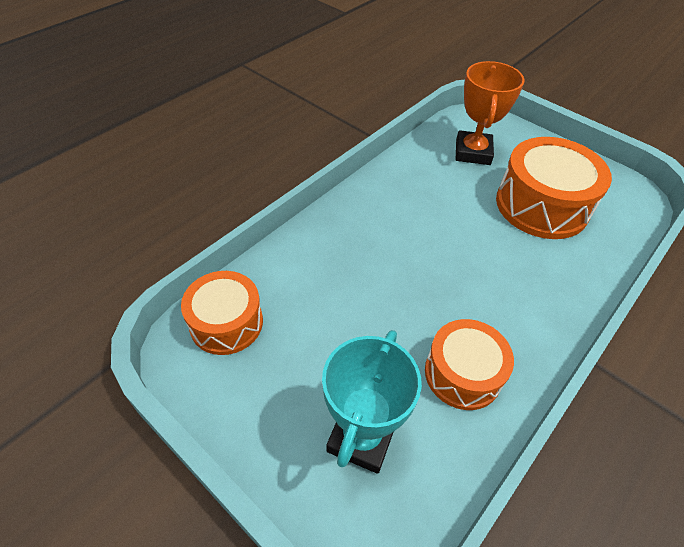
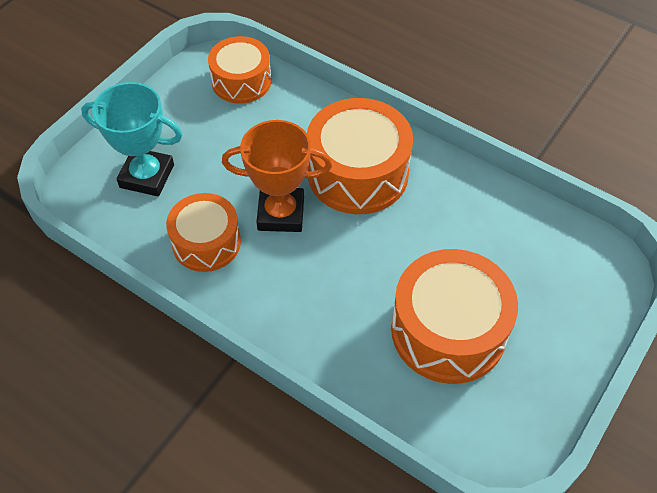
camera: 85 degrees right, 5 degrees up
orange trophy [456,61,525,165] -> orange trophy moved to [222,120,332,232]
none -> orange drum [307,98,413,214]

